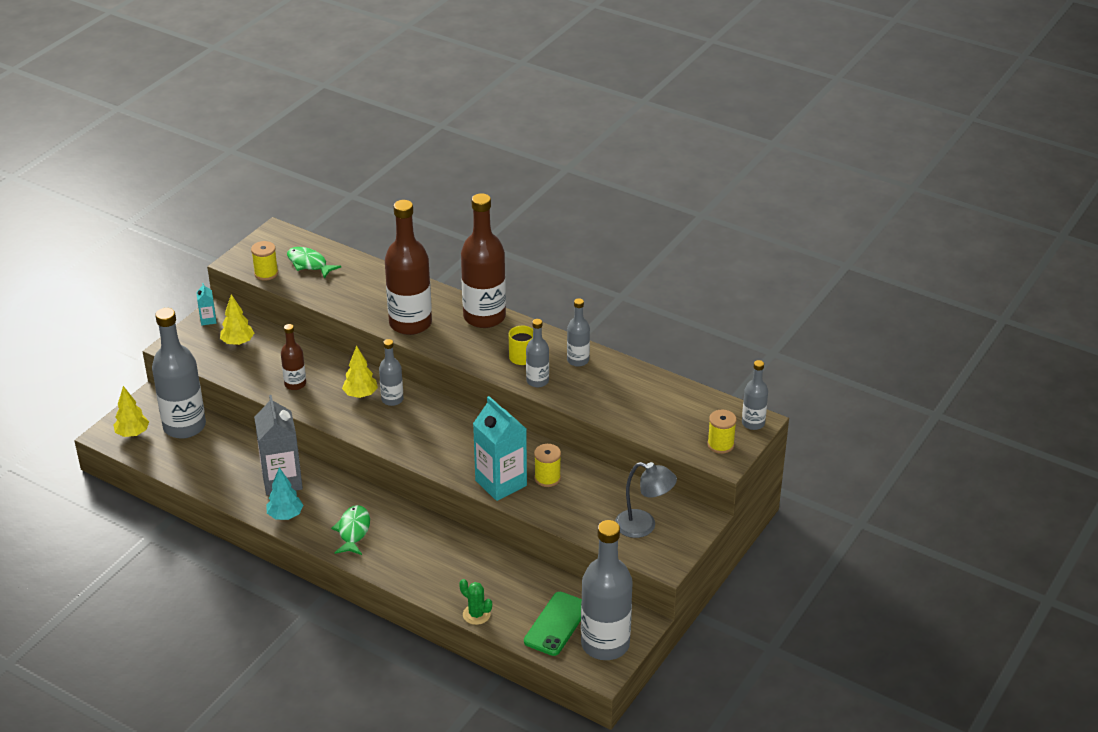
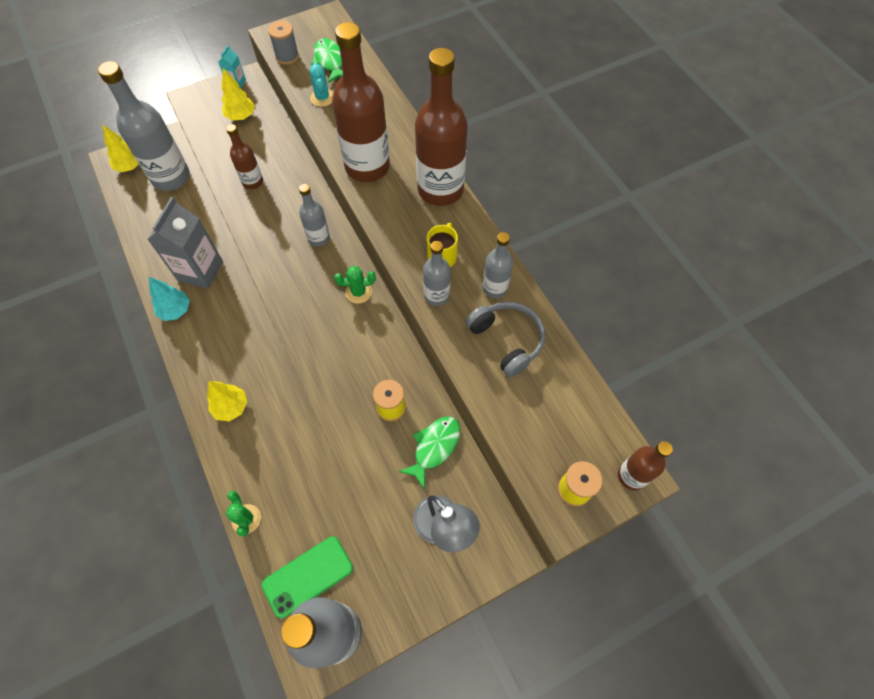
camera: 30 degrees right, 25 degrees up
yellow spool [251,241,278,280] -> grey spool [268,21,299,65]
green fish [331,505,370,555] -> green fish moved to [398,416,460,489]
yellow tree [342,345,378,398] -> yellow tree moved to [207,381,247,421]
turquoise carton [473,396,527,501] -> none
grey bottle [742,360,768,430] -> brown bottle [618,441,673,490]
none -> turquoise cactus [310,63,333,107]
none -> green cactus [334,266,376,304]
none -> grey headphones [466,302,545,377]

